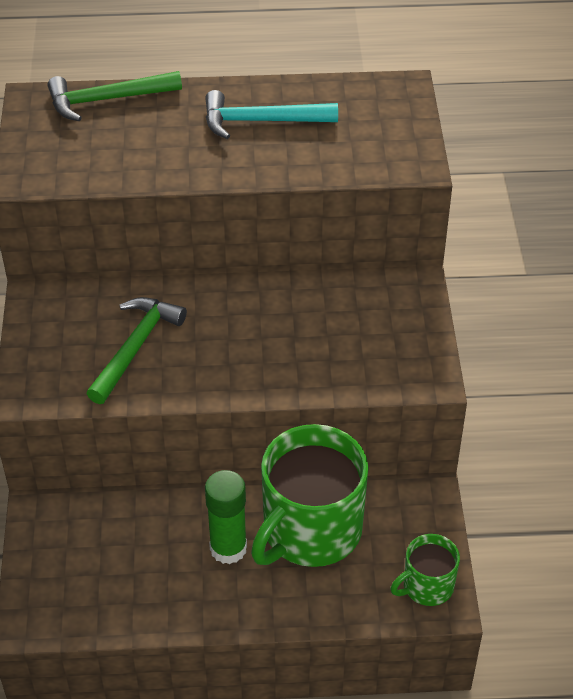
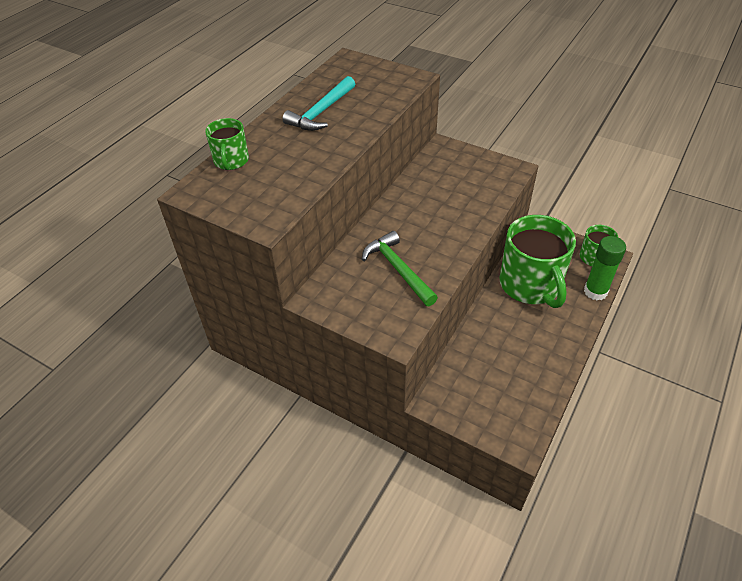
camera: 55 degrees left, 0 degrees up
green hammer [48,71,182,121] -> green mug [205,118,249,170]
green glue stick [205,470,247,564] -> green glue stick moved to [584,236,626,301]

